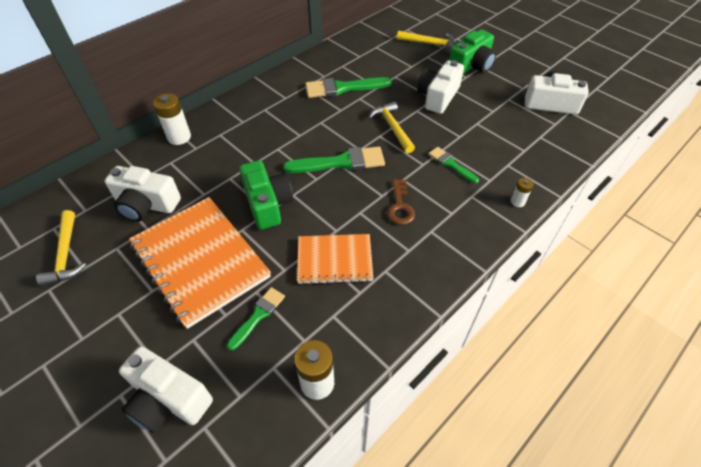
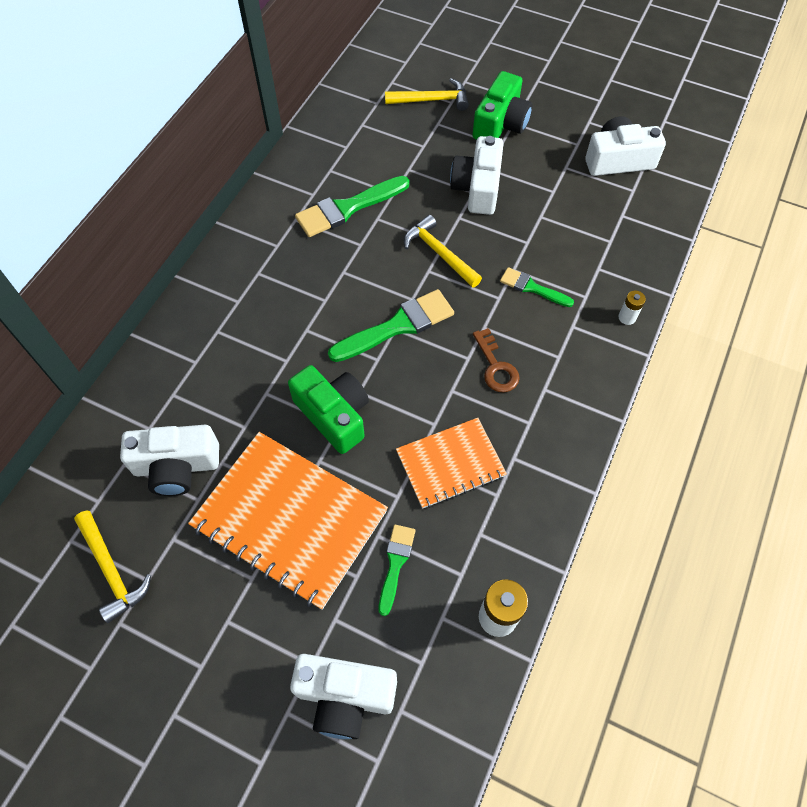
camera: 20 degrees left, 10 degrees up
white battery [153,93,191,145] -> none

